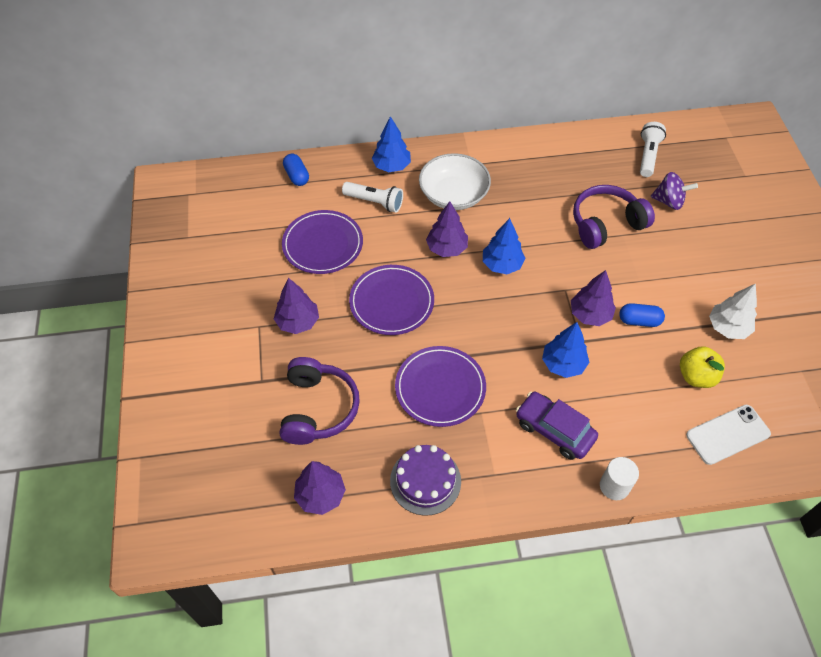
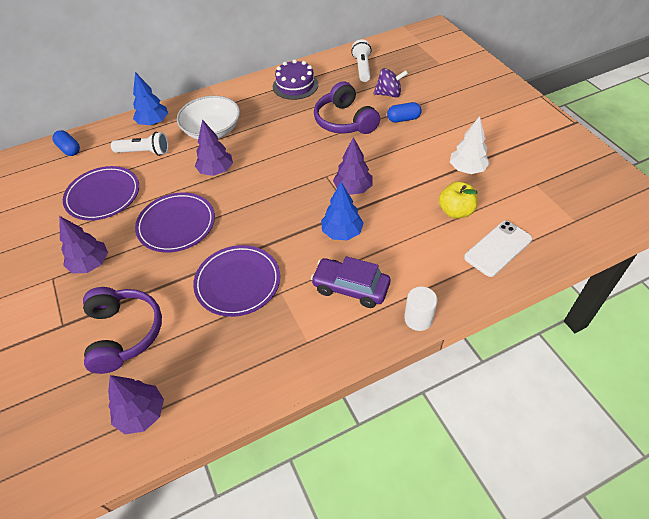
camera: 15 degrees left, 5 degrees down
purple cake [390,445,461,516] -> purple cake moved to [273,59,318,100]
blue tree [483,218,525,274] -> none
purple headphones [573,185,655,249] -> purple headphones turned 75 degrees counterclockwise [314,81,380,134]
blue capsule [619,303,665,327] -> blue capsule moved to [387,102,422,122]

